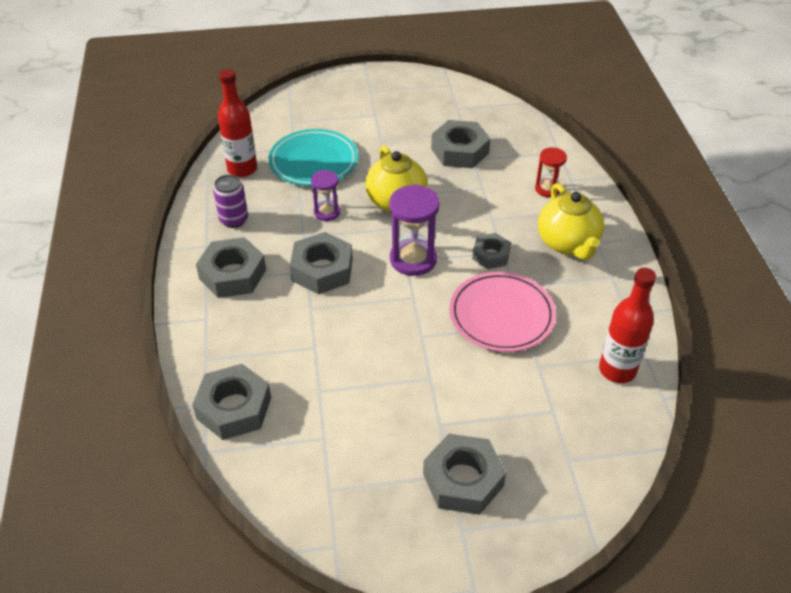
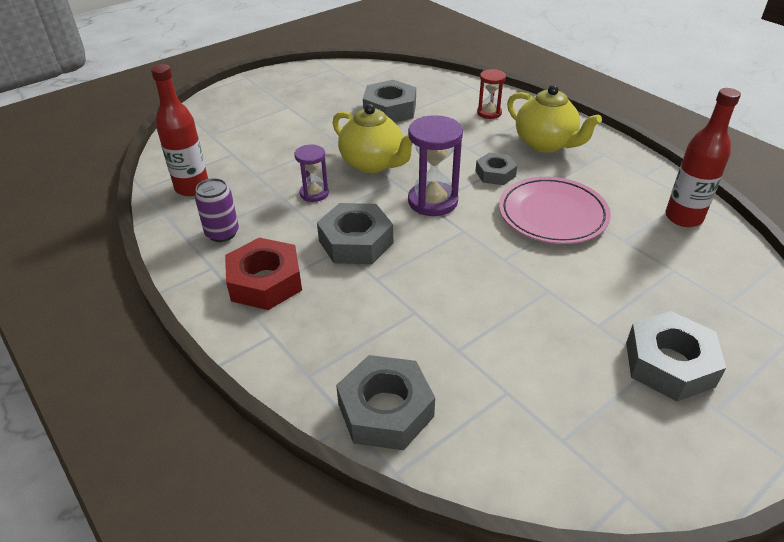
camera: 30 degrees left, 5 degrees down
grey nut [196,237,266,298] -> red nut [225,238,302,310]
turquoise plate [269,129,358,186] -> none

